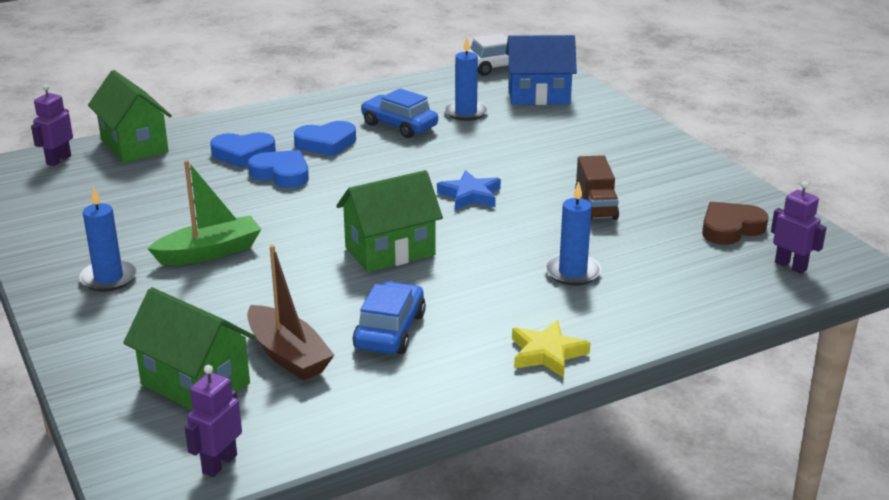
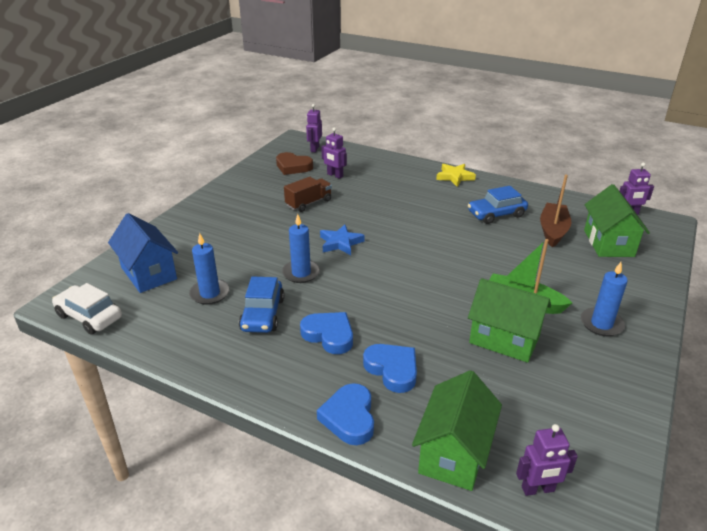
camera: 125 degrees left, 5 degrees up
blue heart [248,150,309,188] -> blue heart moved to [317,383,374,445]
green house [336,170,443,273] -> green house moved to [468,278,551,363]
blue candle [545,182,602,286] -> blue candle moved to [282,214,320,283]
none -> purple robot [321,128,347,179]

